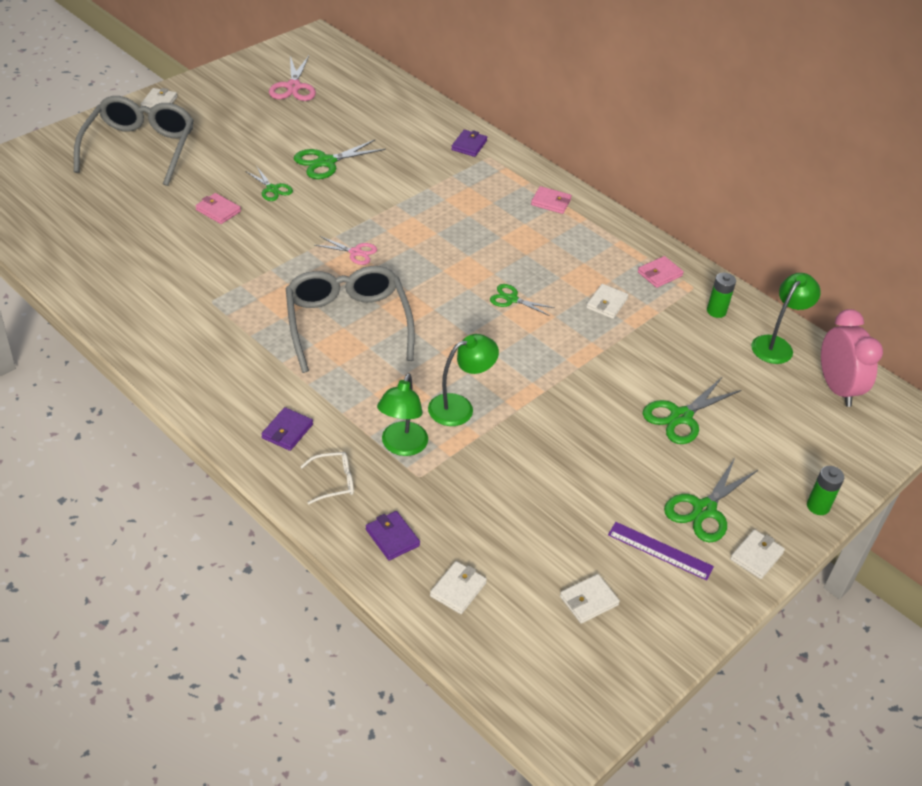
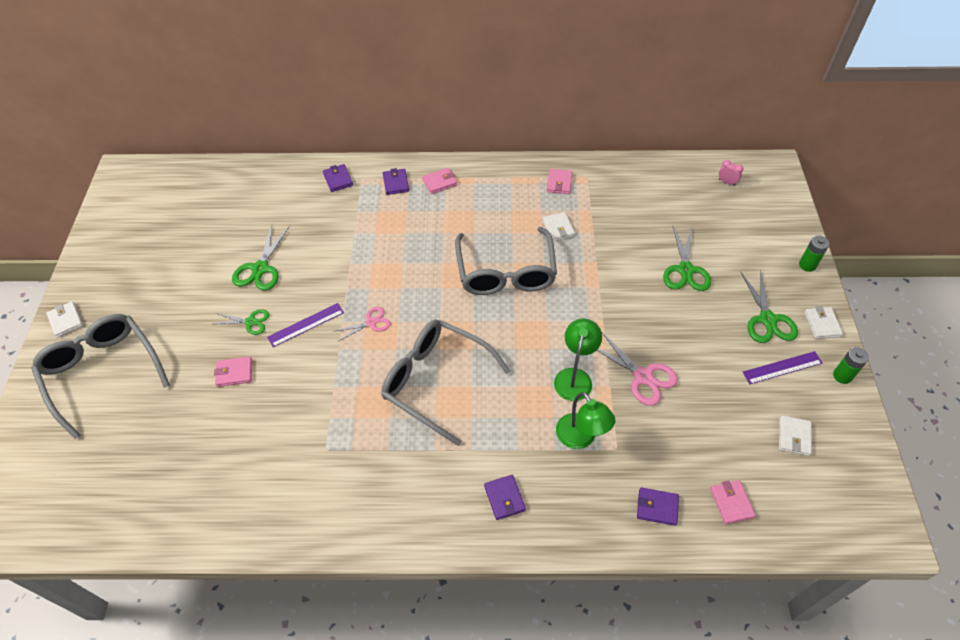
camera: 40 degrees left, 10 degrees up
pink scissors [269,56,316,101] -> pink scissors moved to [596,331,678,406]
white glasses [300,452,354,505] -> none
white wallet [430,561,487,614] -> pink wallet [710,480,756,524]
green scissors [490,284,555,316] -> grey glasses [455,227,557,295]
green battery [707,273,736,318] -> green battery moved to [833,347,869,384]
green lamp [751,273,821,364] -> none
pink clock [821,309,883,407] -> pink clock [719,160,744,186], size x0.42
none -> purple ruler [267,303,344,347]
none -> purple wallet [383,168,409,195]

